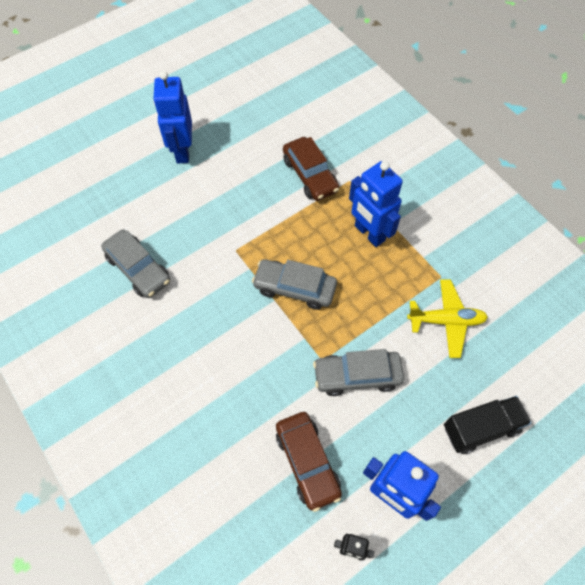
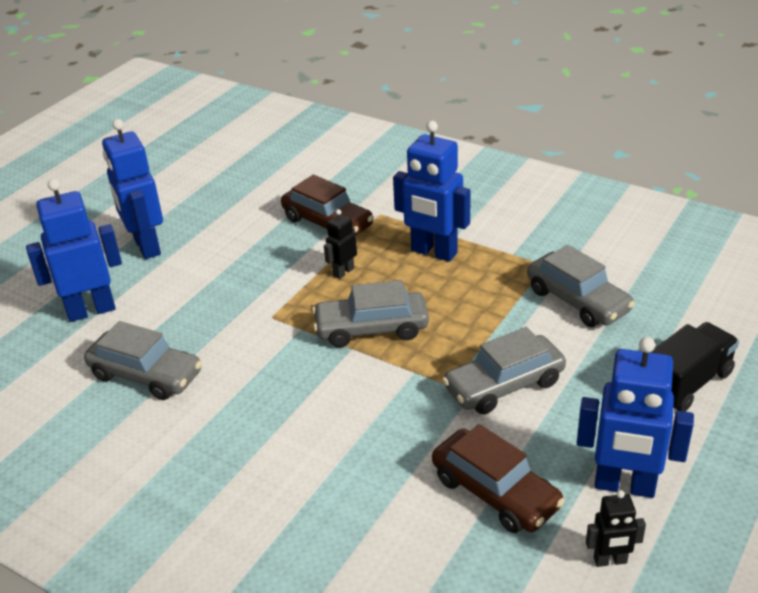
camera: 20 degrees left, 25 degrees down
yellow plane [407,279,488,358] -> grey car [527,245,635,327]
none -> blue robot [26,179,122,322]
none -> black robot [324,209,357,279]

